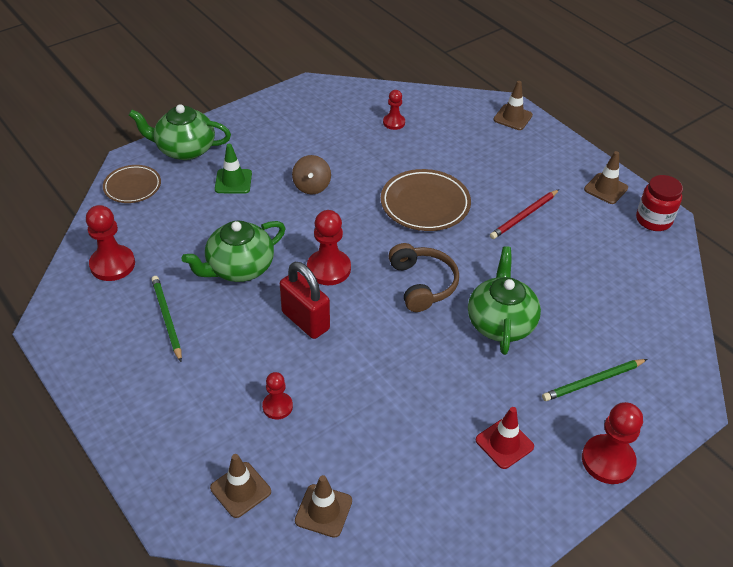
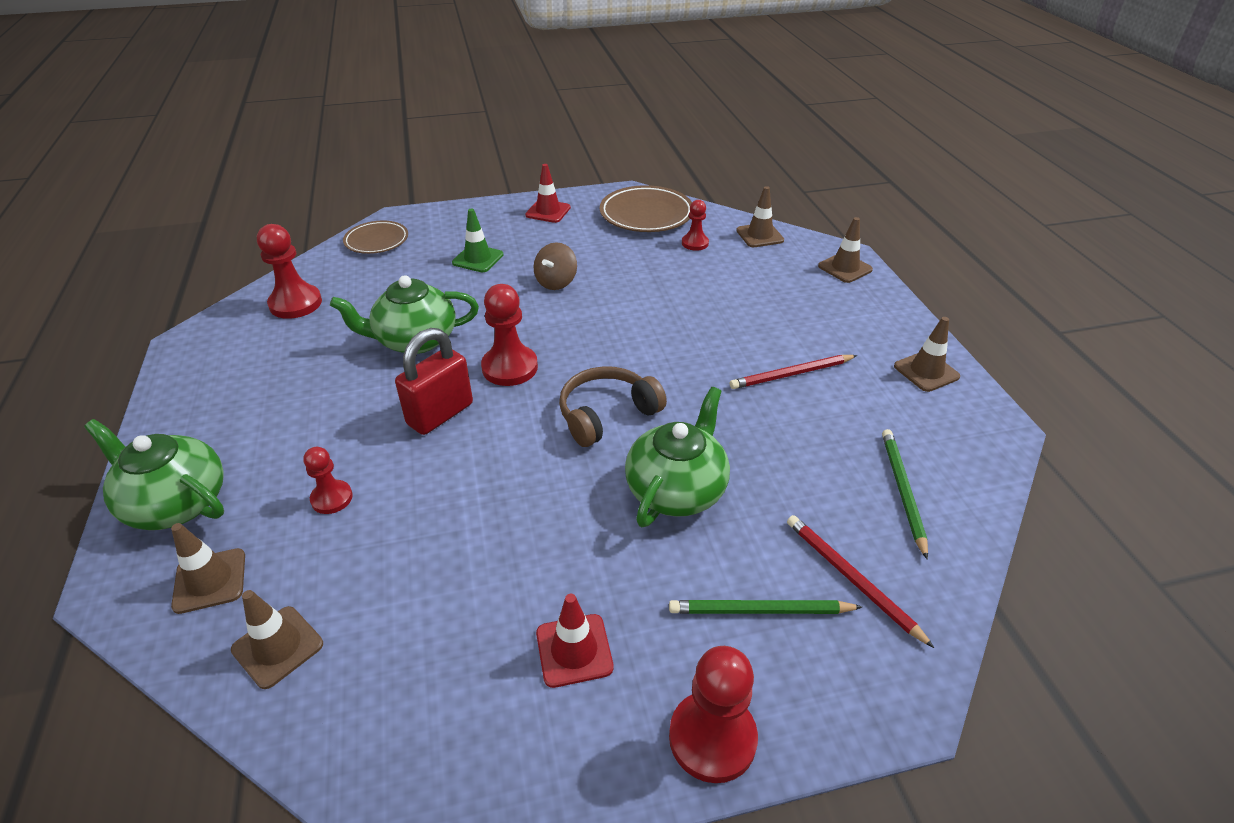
camera: 25 degrees right, 5 degrees down
green teapot [129,104,231,160] -> green teapot moved to [84,419,224,530]
green pencil [151,276,182,362] -> green pencil moved to [882,429,928,560]
red padlock [280,261,330,339] -> red padlock turned 60 degrees clockwise [395,328,473,435]
brown plate [381,169,471,231] -> brown plate moved to [600,185,692,232]
brown headphones [388,243,459,312] -> brown headphones turned 135 degrees counterclockwise [559,366,667,447]
red jar [636,175,683,231] -> none
none -> red traffic cone [525,164,571,223]
none -> brown traffic cone [736,186,784,247]
none -> red pencil [787,515,934,648]

